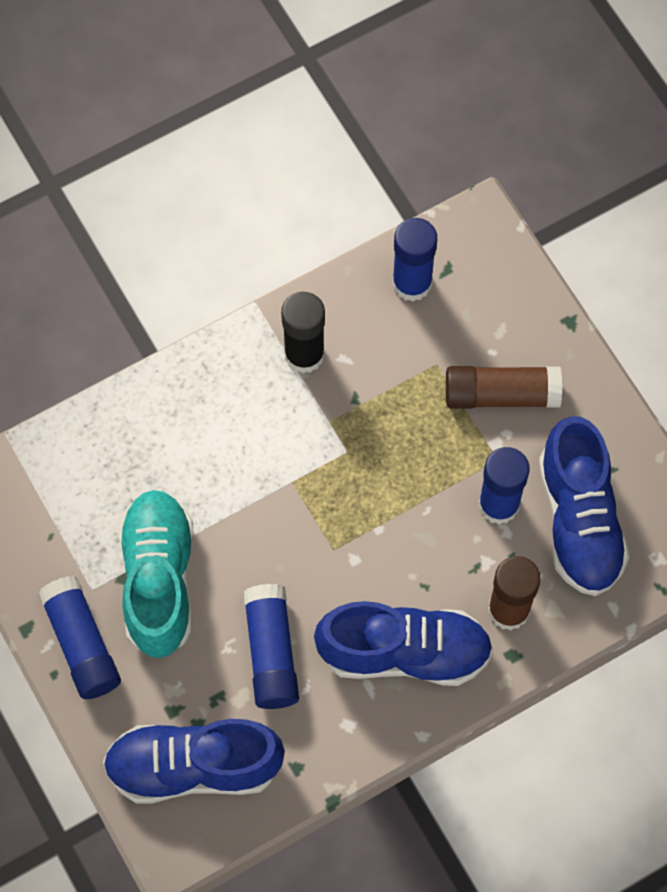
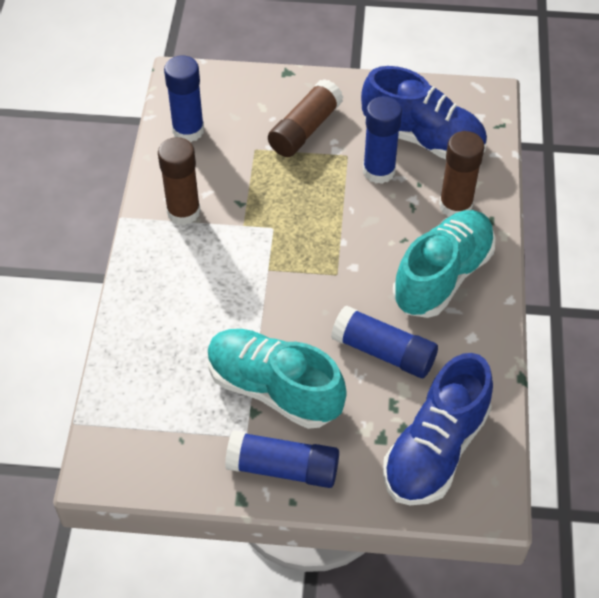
camera: 55 degrees left, 15 degrees down
black glue stick [281,292,325,373] -> brown glue stick [158,137,201,225]
blue shoe [314,601,493,686] -> turquoise shoe [393,210,496,318]

